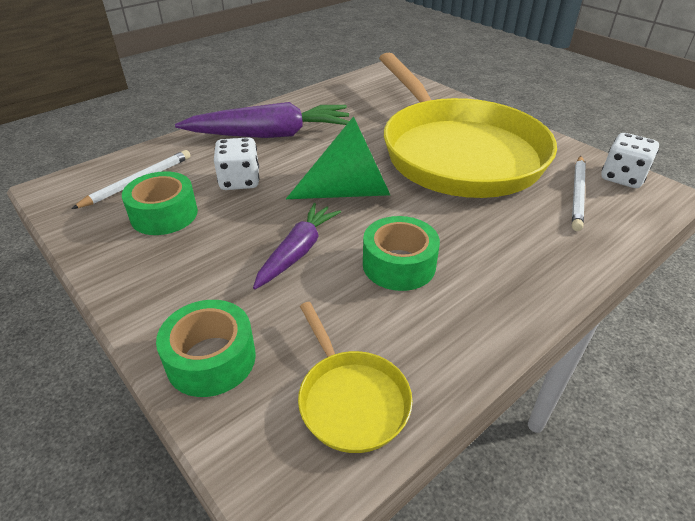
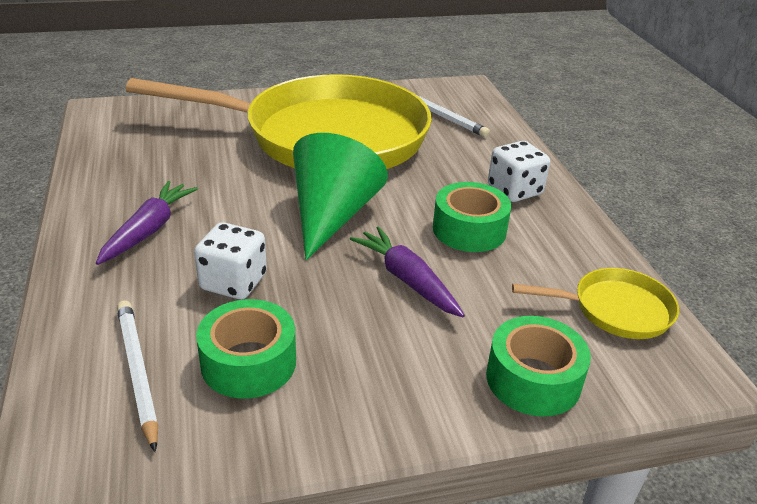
camera: 65 degrees left, 5 degrees down
purple carrot [175,102,349,138] -> purple carrot [96,181,198,265], size x0.60
white dice [601,133,659,188] -> white dice moved to [488,141,550,202]

